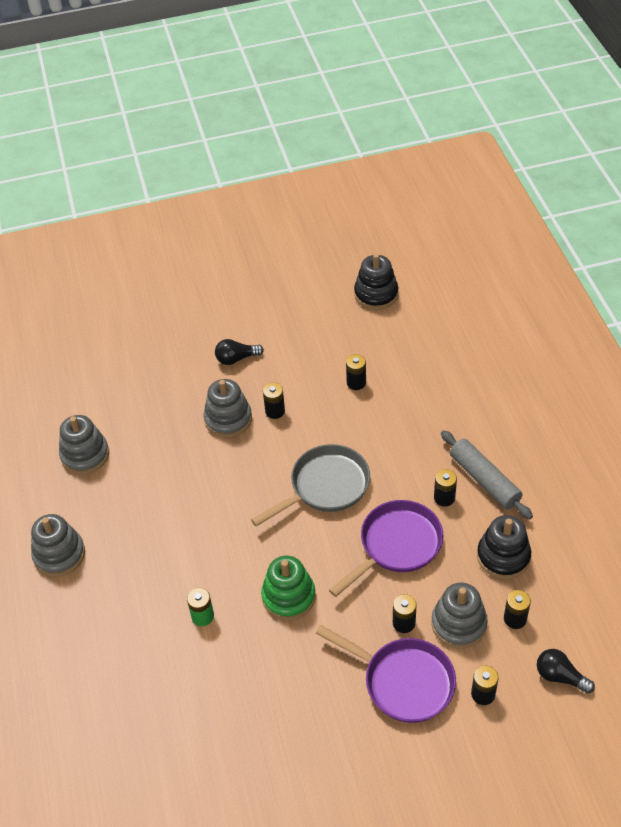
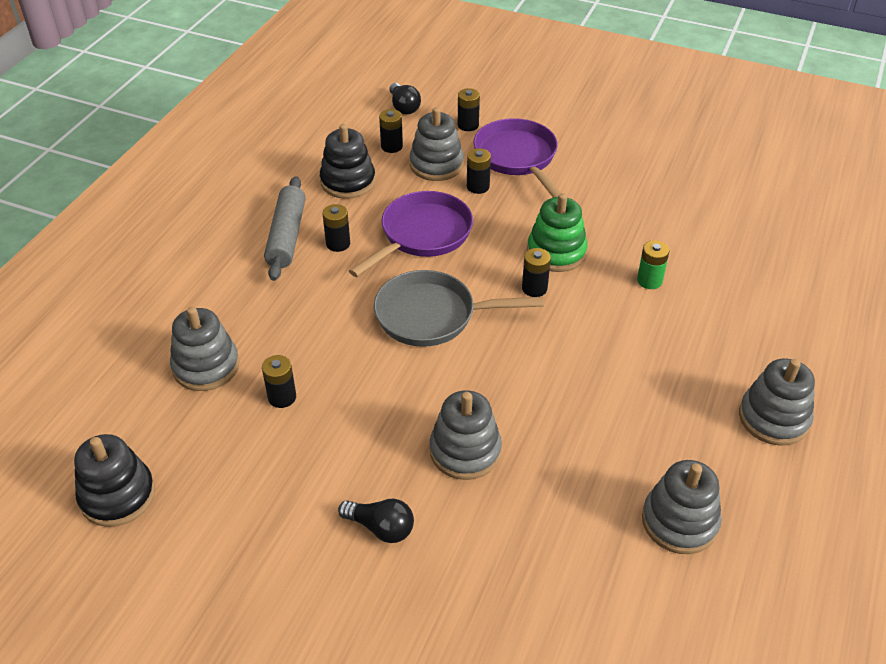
camera: 145 degrees left, 5 degrees down
black battery [263,383,285,419] -> black battery moved to [522,248,551,297]
purple pan [329,500,444,597] -> purple pan turned 135 degrees clockwise [349,191,473,277]
none -> grey stacking toy [170,307,240,391]

